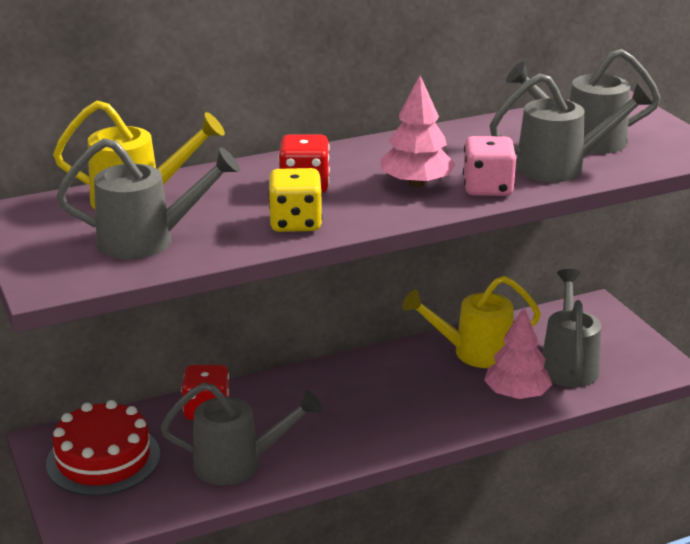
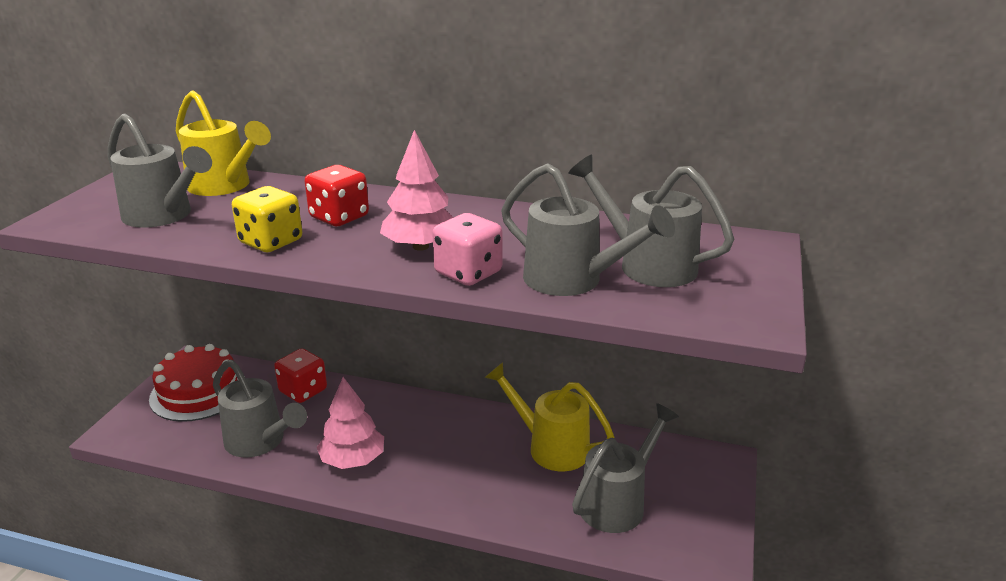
camera: 40 degrees right, 0 degrees up
pink tree [484,308,553,399] -> pink tree moved to [317,377,384,469]

